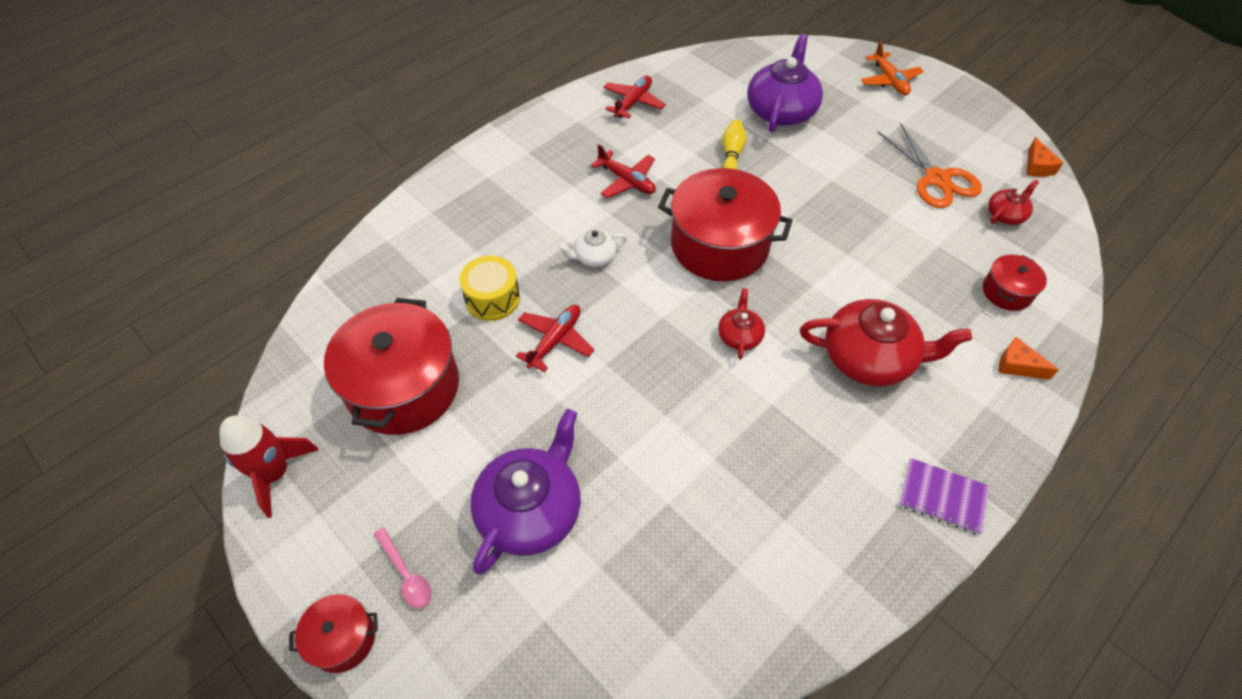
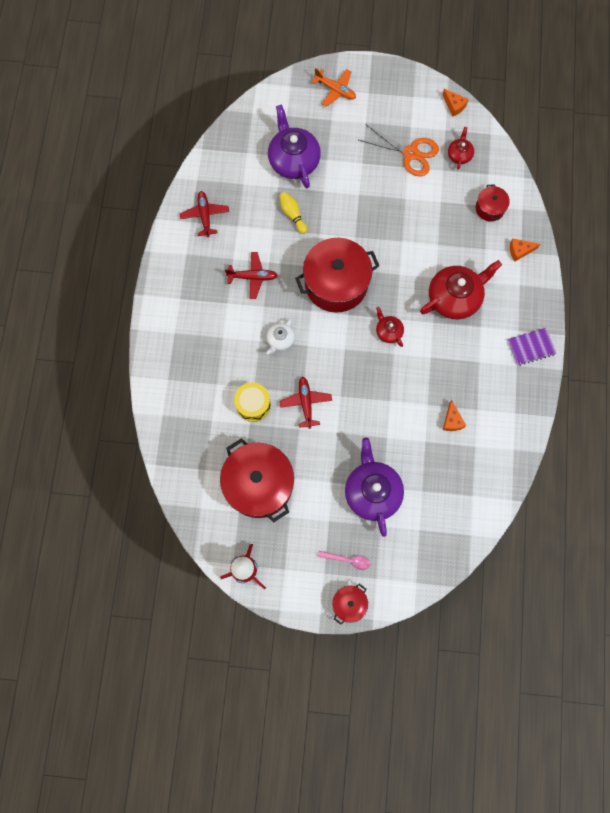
camera: 40 degrees left, 20 degrees up
none -> orange cheese [443,400,466,431]

